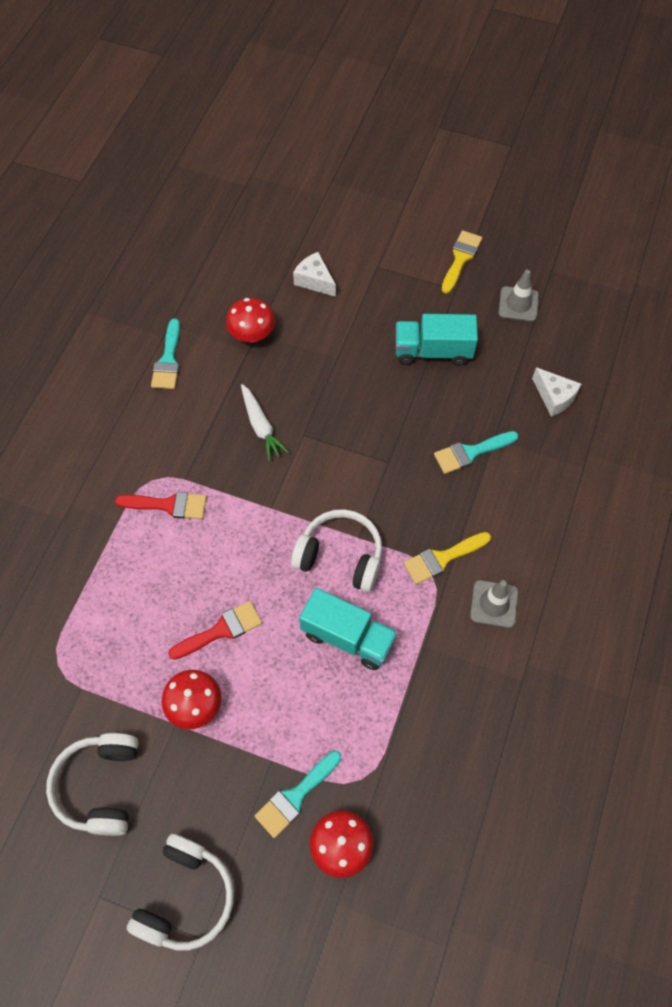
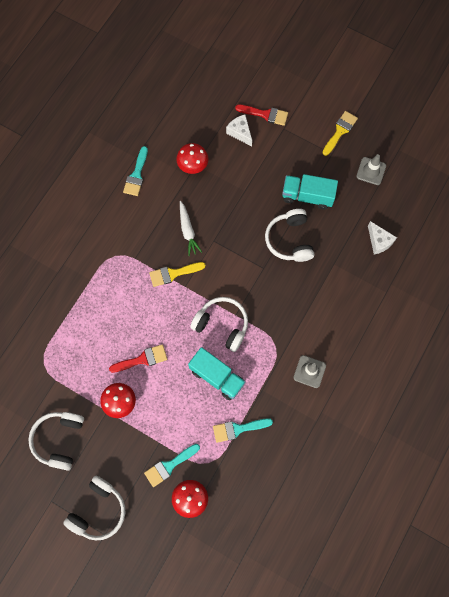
camera: 10 degrees right, 10 degrees up
red brush [115,492,207,519] -> red brush moved to [235,105,288,126]
yellow brush [404,532,491,585] -> yellow brush moved to [149,262,206,287]
turquoise brush [434,431,519,474] -> turquoise brush moved to [213,418,273,443]
none -> white headphones [265,209,314,262]

